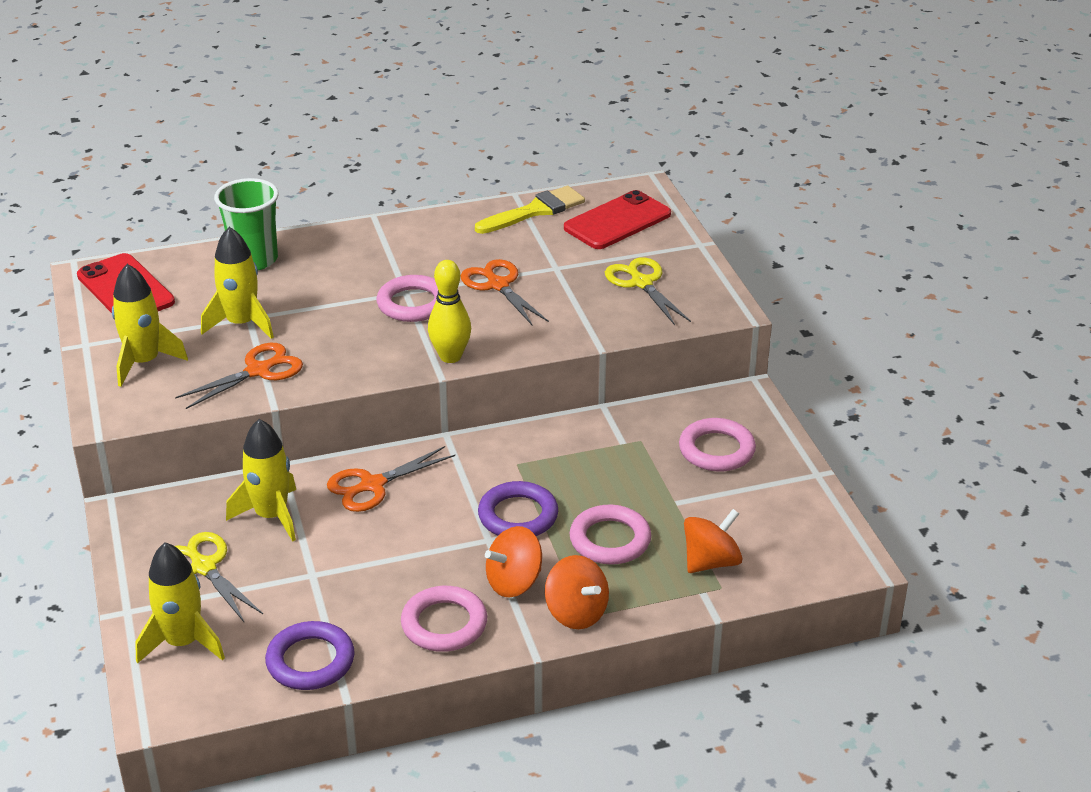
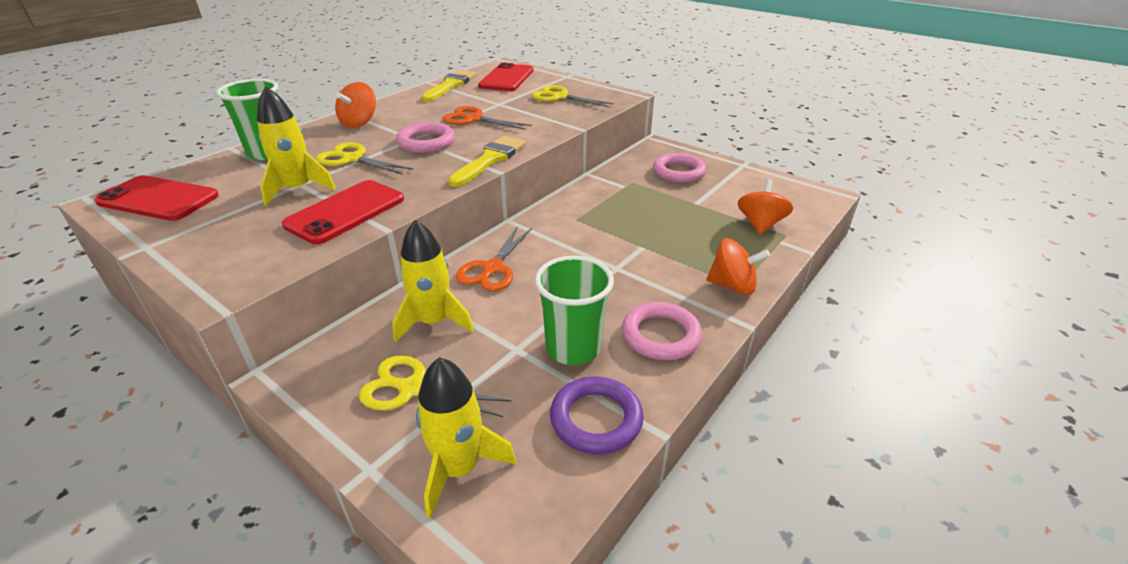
camera: 35 degrees left, 0 degrees up
yellow rocket [112,264,188,387] -> none
orange scissors [175,343,303,409] -> red phone [282,180,404,244]
yellow bowling pin [428,260,471,363] -> yellow brush [448,136,526,187]
purple ring [478,481,558,536] -> none
orange spinning top [485,526,542,598] -> orange spinning top moved to [335,82,376,128]
pink ring [570,505,651,565] -> none
none -> yellow scissors [316,142,414,175]
none -> green cup [535,256,614,365]

